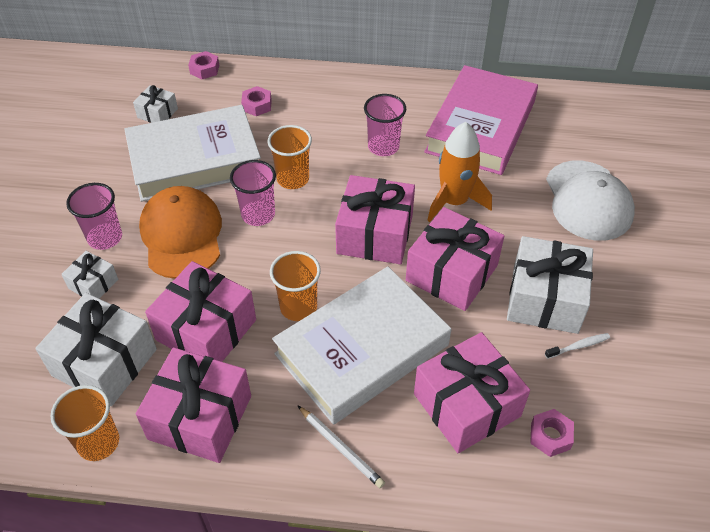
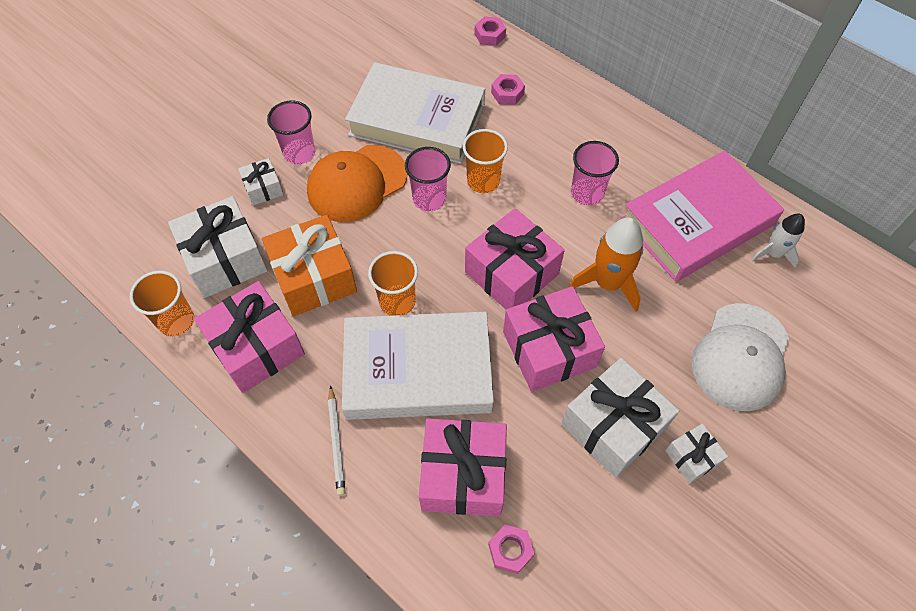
camera: 35 degrees right, 10 degrees up
white gift [133,85,178,123] -> white gift moved to [665,423,728,483]
orange cap [139,186,222,279] -> orange cap turned 150 degrees counterclockwise [307,145,407,222]
pink gift [145,261,256,362] -> orange gift [262,215,357,316]
white toothbrush [545,333,610,359] -> none
none -> white rocket [752,213,805,268]

